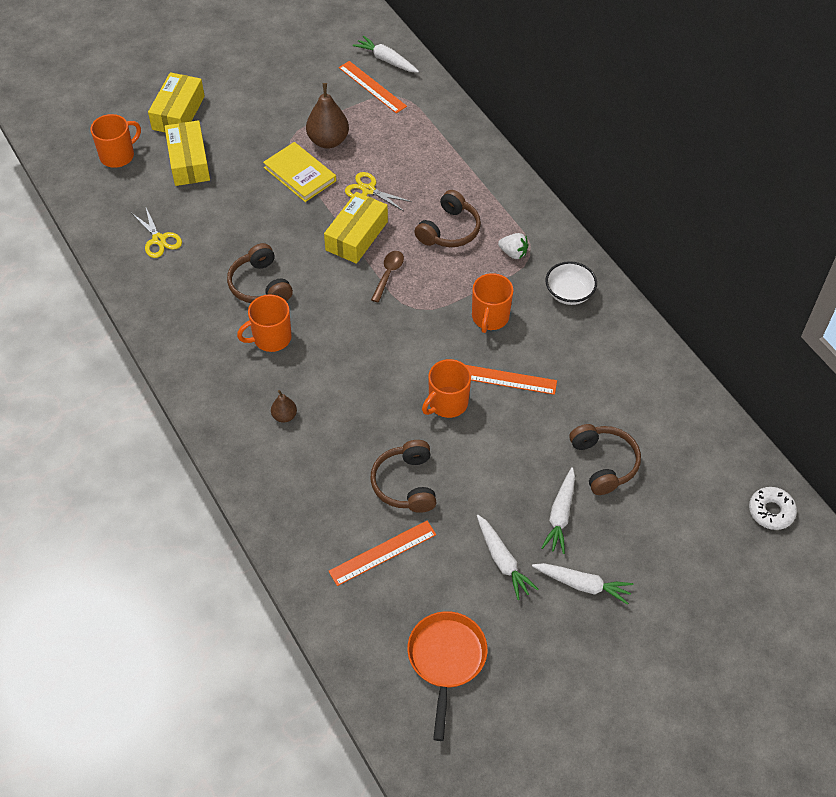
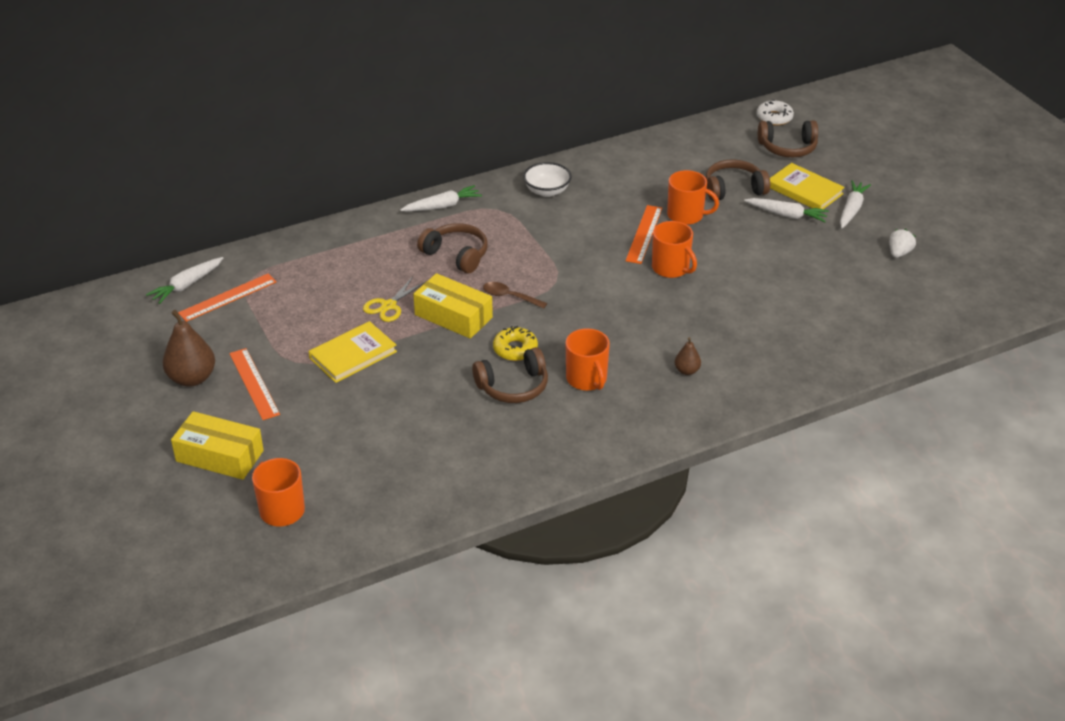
camera: 85 degrees left, 15 degrees down
yellow scissors [132,208,182,258] -> none
yellow box [164,120,210,186] -> none
brown pear [306,83,349,148] -> brown pear moved to [163,310,215,387]
orange ruler [328,521,436,586] -> orange ruler moved to [229,348,280,420]
brown headphones [370,440,436,513] -> brown headphones moved to [758,120,818,157]
orange pan [407,611,488,741] -> none
orange mug [472,273,513,333] -> orange mug moved to [667,170,719,225]
white carrot [477,515,539,600] -> white carrot moved to [400,185,482,212]
white strawberry [498,233,528,259] -> white strawberry moved to [889,229,916,258]
none -> yellow donut [493,326,538,361]
none -> yellow book [770,163,845,209]

